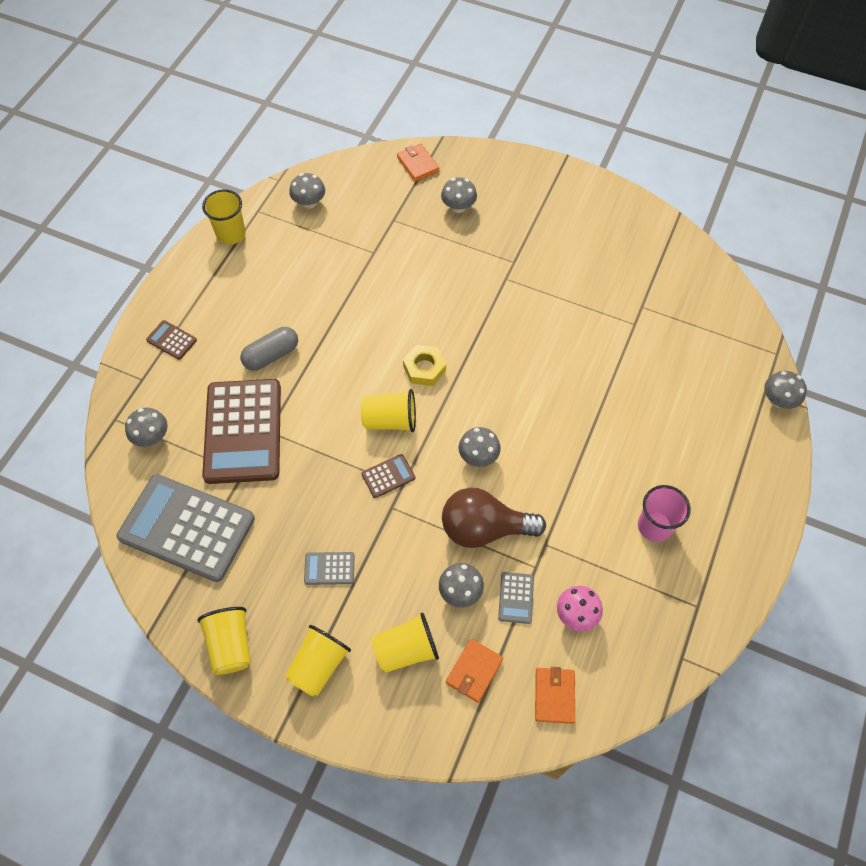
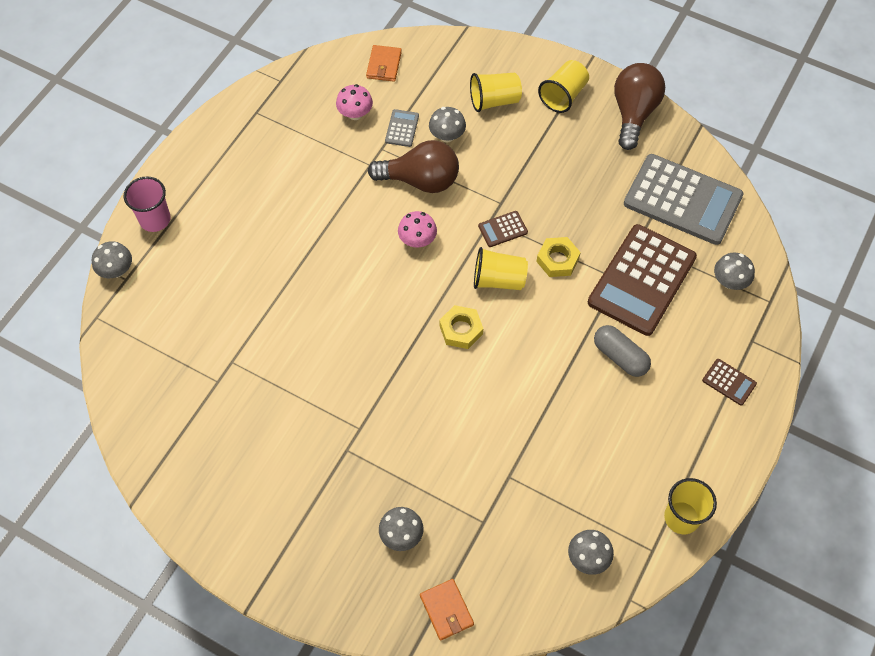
camera: 175 degrees left, 0 degrees up
yellow cup [197,607,251,675] -> brown light bulb [614,63,665,150]
brown calculator [202,379,281,484] -> brown calculator turned 150 degrees counterclockwise [588,224,697,336]
grey capsule [240,327,298,371] -> grey capsule turned 75 degrees clockwise [594,325,651,377]
grey calculator [304,552,355,585] -> none
orange wallet [446,639,503,703] -> none
grey mushroom [459,427,501,467] -> pink mushroom [398,211,437,248]
pink cup [638,485,691,542] -> pink cup moved to [124,176,171,232]
none -> yellow nut [536,237,581,277]

